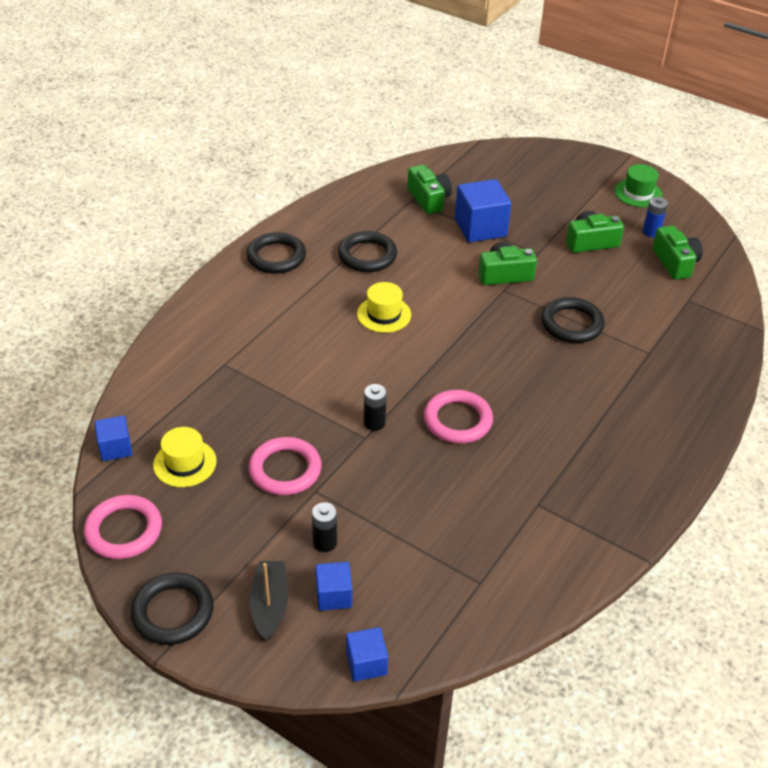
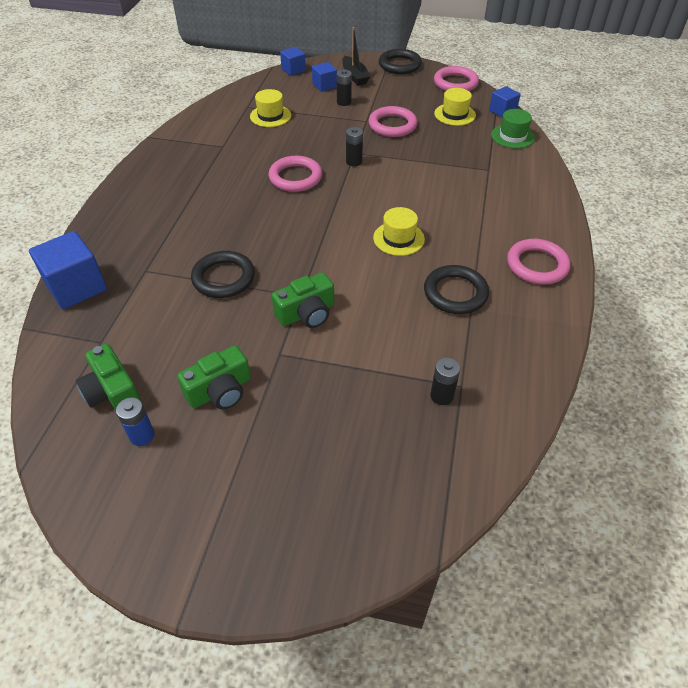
camera: 160 degrees right, 5 degrees up
black ring [246,232,306,274] -> pink ring [507,239,571,284]
green camera [407,165,452,214] -> black battery [430,358,461,405]
blue cube [455,179,511,242] -> blue cube moved to [29,231,107,309]
green hat [615,164,662,207] -> green hat moved to [491,109,535,149]
none -> yellow hat [250,89,291,127]

